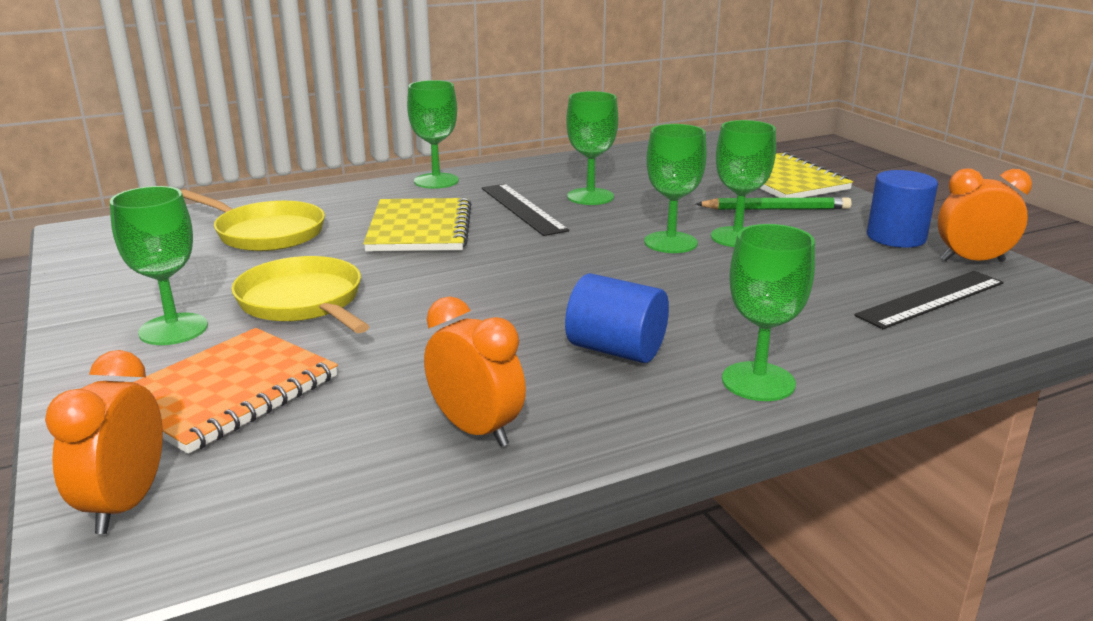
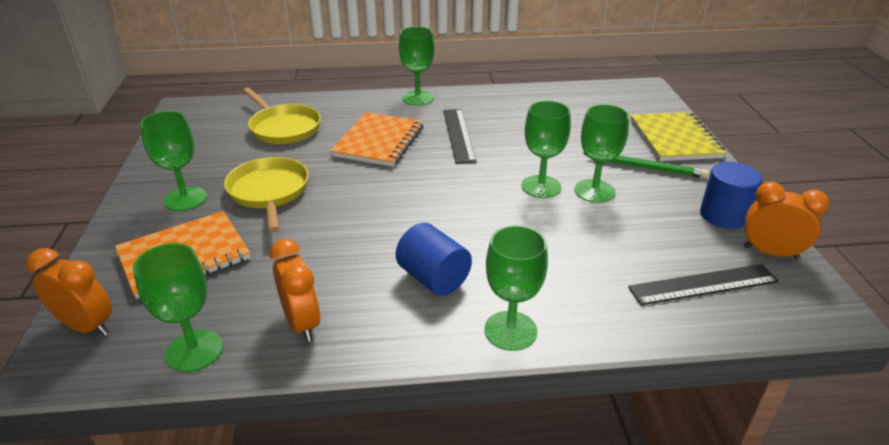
camera: 20 degrees right, 10 degrees up
orange clock [45,350,163,534] -> orange clock turned 90 degrees clockwise [26,248,112,336]
yellow notebook [363,198,472,251] -> orange notebook [330,112,423,167]
green goblet [566,91,618,205] -> green goblet moved to [133,243,223,372]

